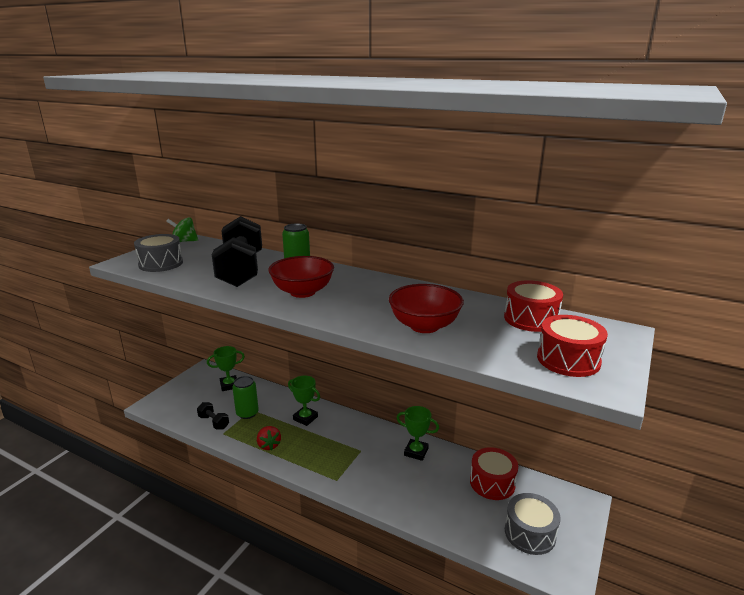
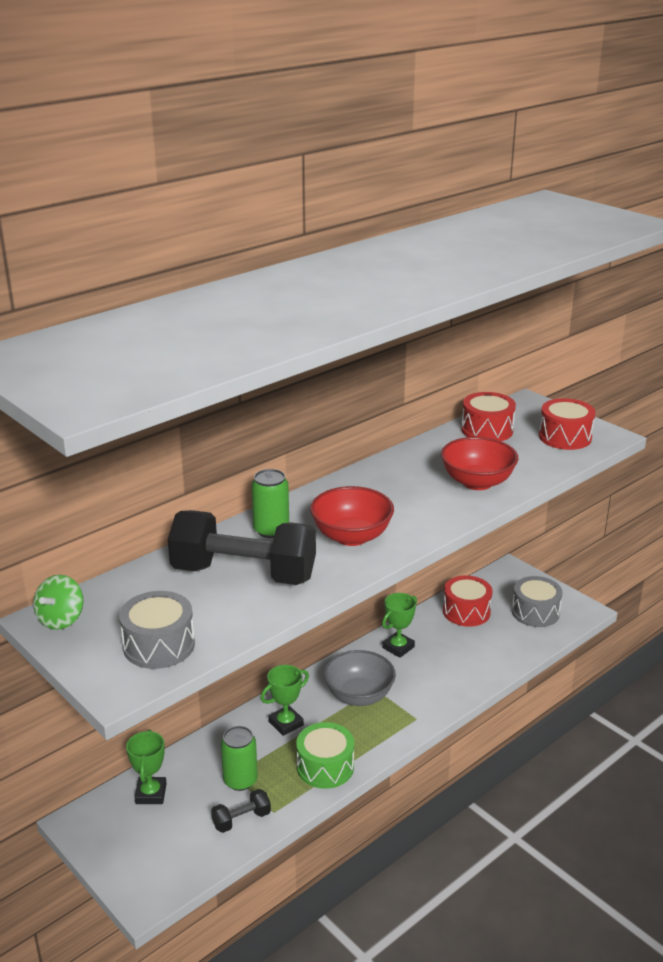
camera: 70 degrees left, 5 degrees up
red strawberry [257,426,281,451] -> green drum [296,722,354,789]
none -> grey bowl [324,650,396,706]

